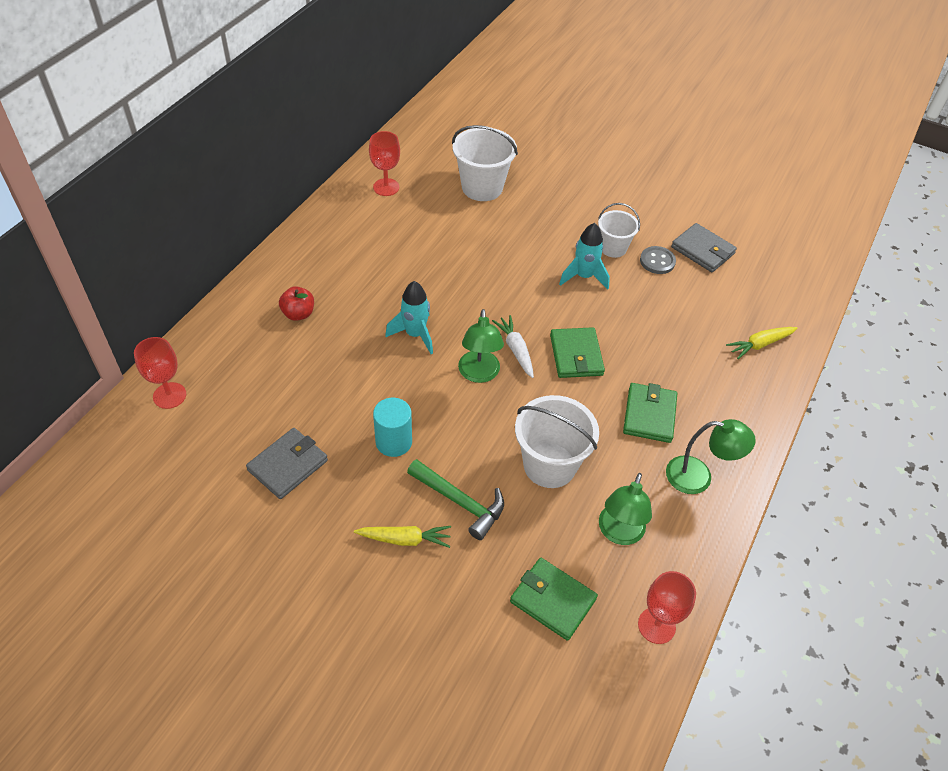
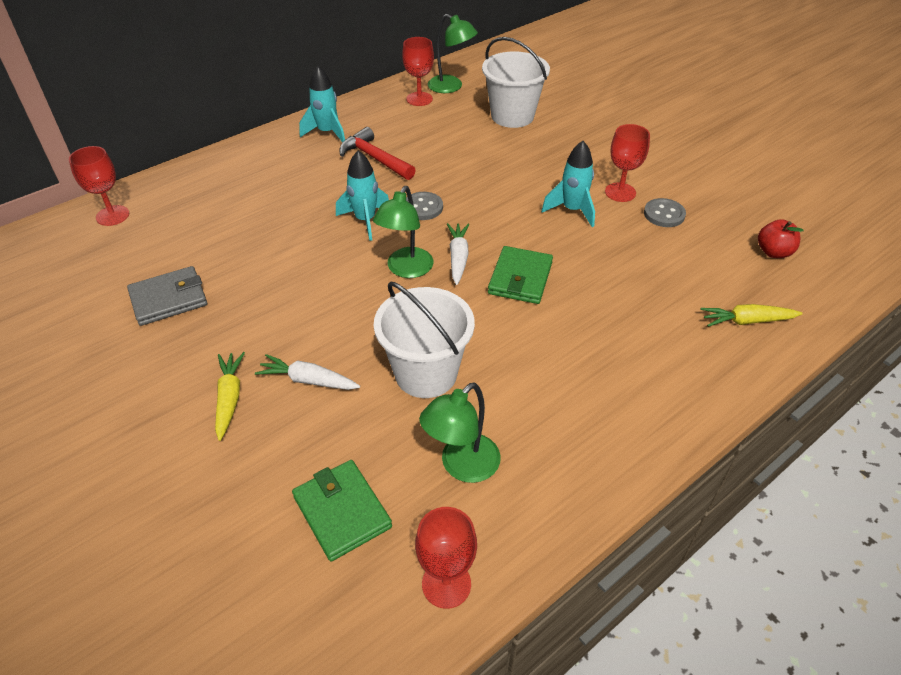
camera: 25 degrees right, 5 degrees down
red apple [279,286,314,321] -> red apple moved to [758,219,804,258]
yellow carrot [354,526,451,548] -> yellow carrot turned 120 degrees counterclockwise [215,352,245,441]
turquoise cylinder [373,398,412,457] -> none
green hammer [407,459,504,540] -> white carrot [255,354,360,390]
white bucket [598,203,640,258] -> red goblet [605,124,650,202]
green wallet [623,383,677,443] -> none
green lamp [666,419,756,494] -> green lamp moved to [428,14,478,93]
grey wallet [671,223,737,272] -> none
none -> turquoise rocket [299,66,345,143]
none -> red hammer [339,127,416,180]
none -> grey button [406,192,443,220]

